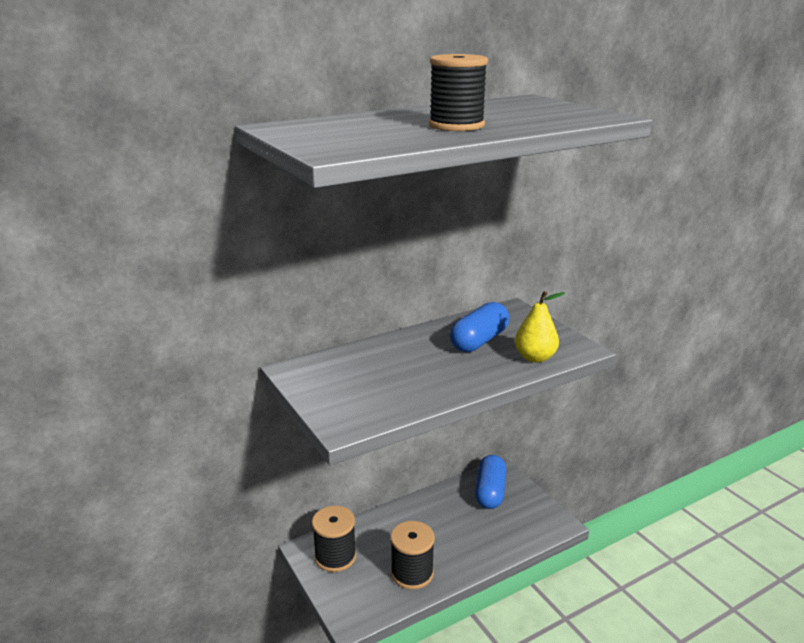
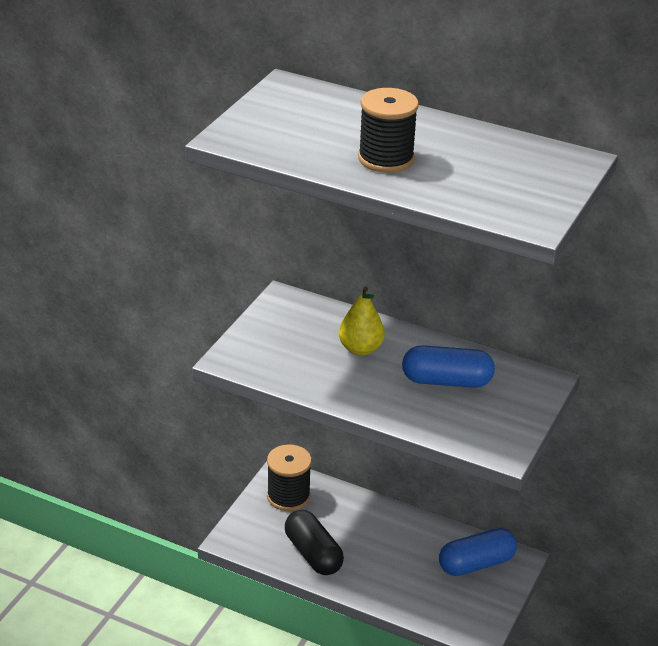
camera: 55 degrees right, 10 degrees up
black spool [390,521,435,590] -> black capsule [285,510,344,575]
yellow pear [515,291,565,363] -> yellow pear moved to [339,286,385,356]

